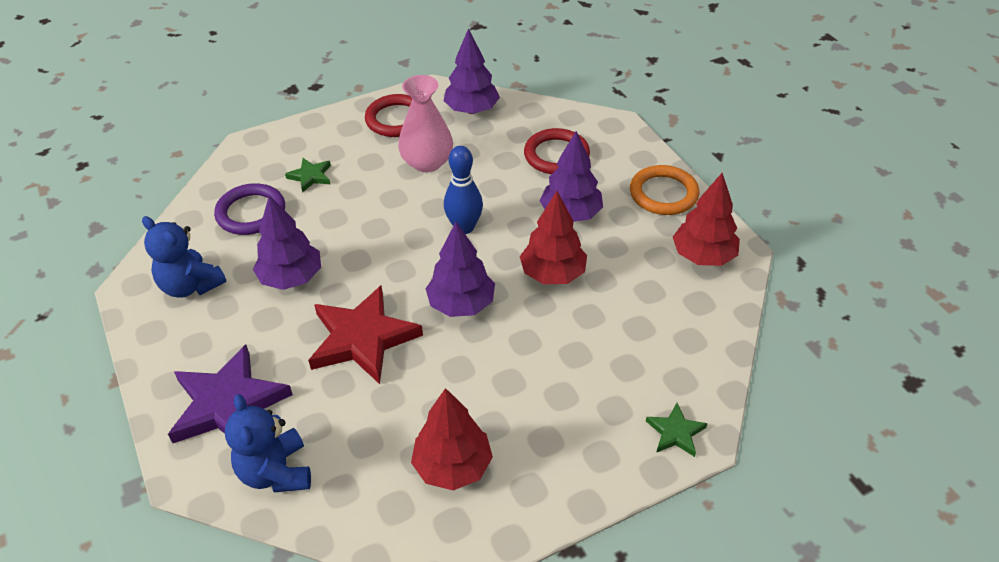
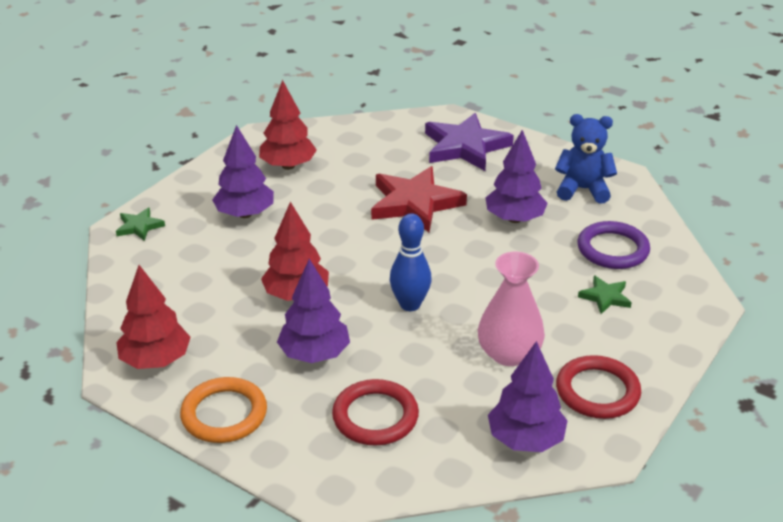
camera: 150 degrees right, 10 degrees down
blue teddy bear [225,394,311,492] -> none
purple tree [425,222,495,317] -> purple tree moved to [212,125,274,218]

